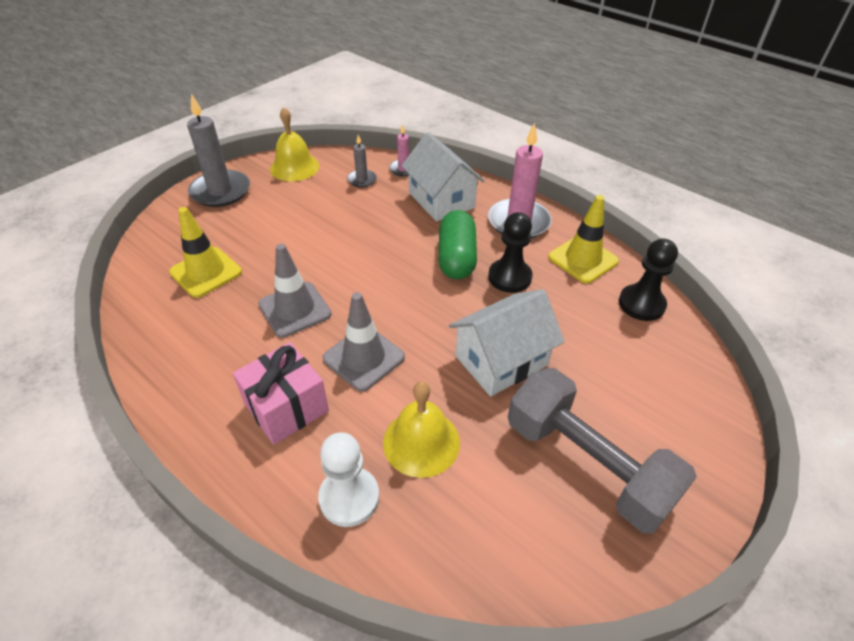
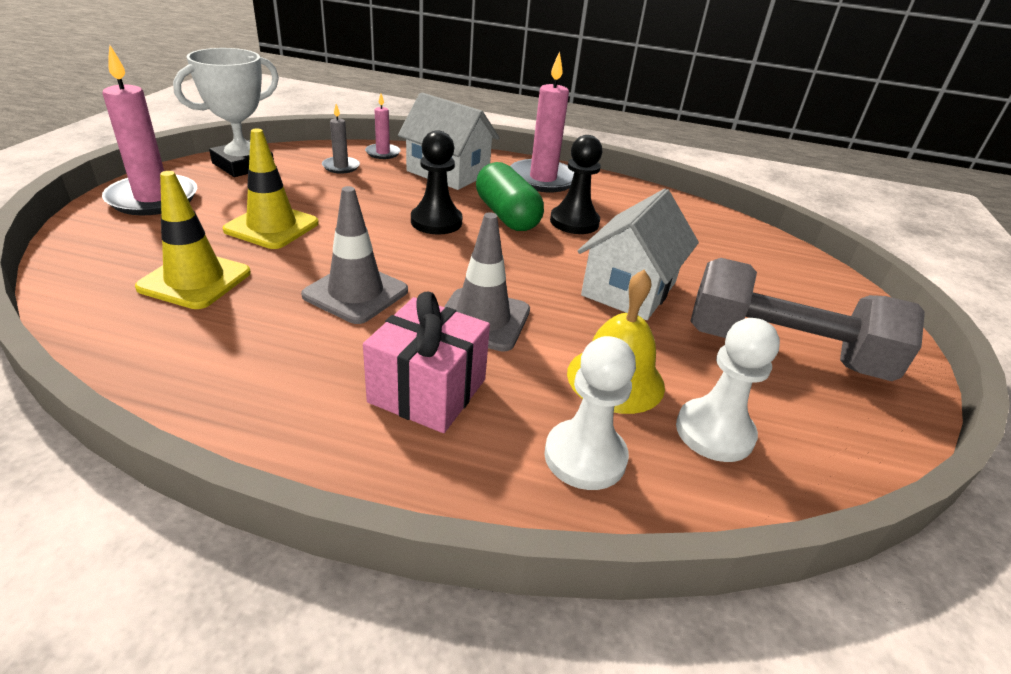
camera: 30 degrees left, 10 degrees down
grey candle [187,94,250,207] -> pink candle [102,45,197,215]
yellow bell [270,107,319,181] -> white trophy [173,48,279,177]
yellow traffic cone [548,195,619,283] -> yellow traffic cone moved to [223,128,319,249]
black pawn [619,239,678,321] -> black pawn moved to [411,130,462,235]
none -> white pawn [676,318,780,462]

